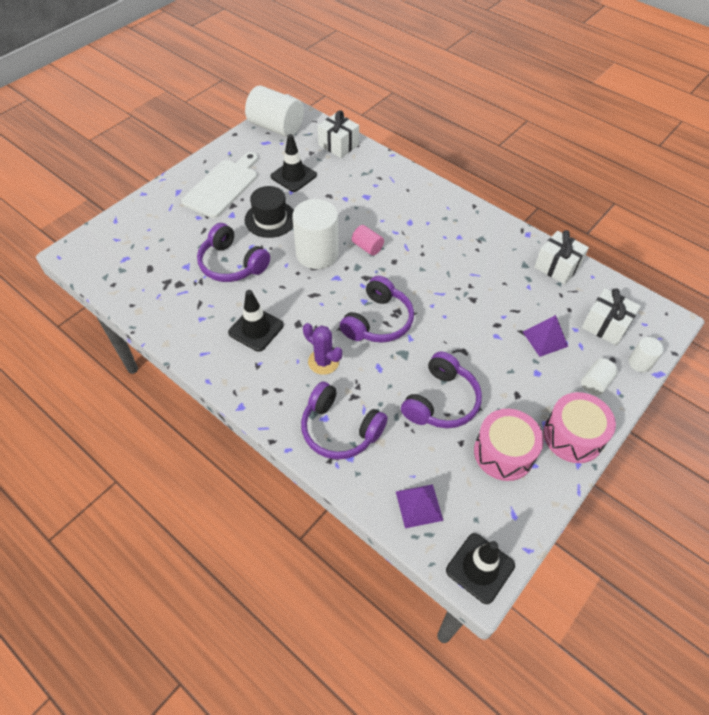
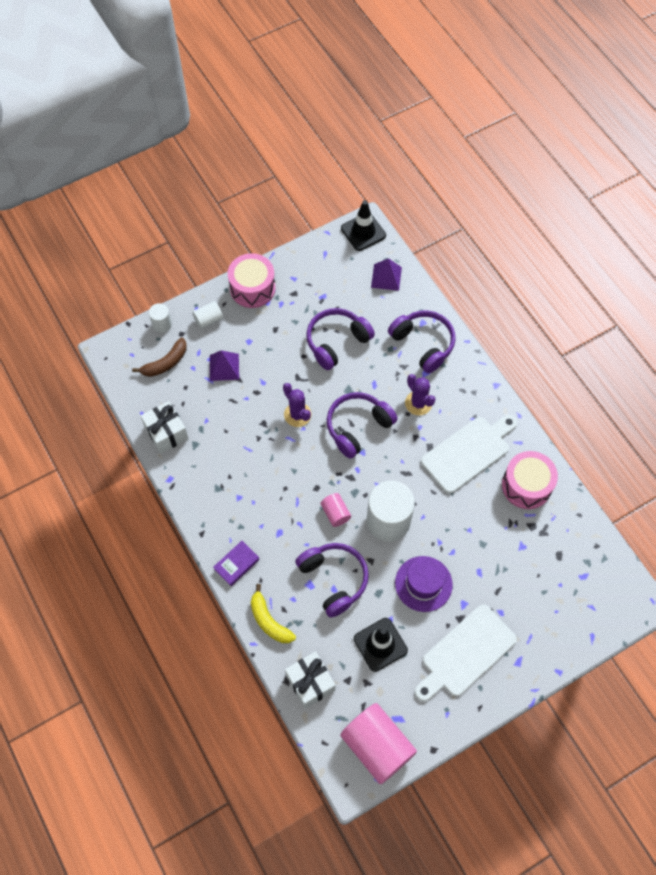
camera: 160 degrees left, 10 degrees up
purple headphones [197,223,270,282] -> purple headphones moved to [295,543,369,618]
black traffic cone [228,290,284,352] -> white cutting board [421,415,517,494]
white cylinder [245,85,304,137] -> pink cylinder [340,703,417,784]
black hat [245,186,294,238] -> purple hat [395,556,453,612]
pink drum [474,409,544,481] -> pink drum moved to [502,451,558,509]
white gift [582,288,641,346] -> brown banana [132,337,187,377]
none -> purple book [214,541,259,586]
none -> yellow banana [251,584,296,643]
none -> purple cactus [283,383,311,427]

